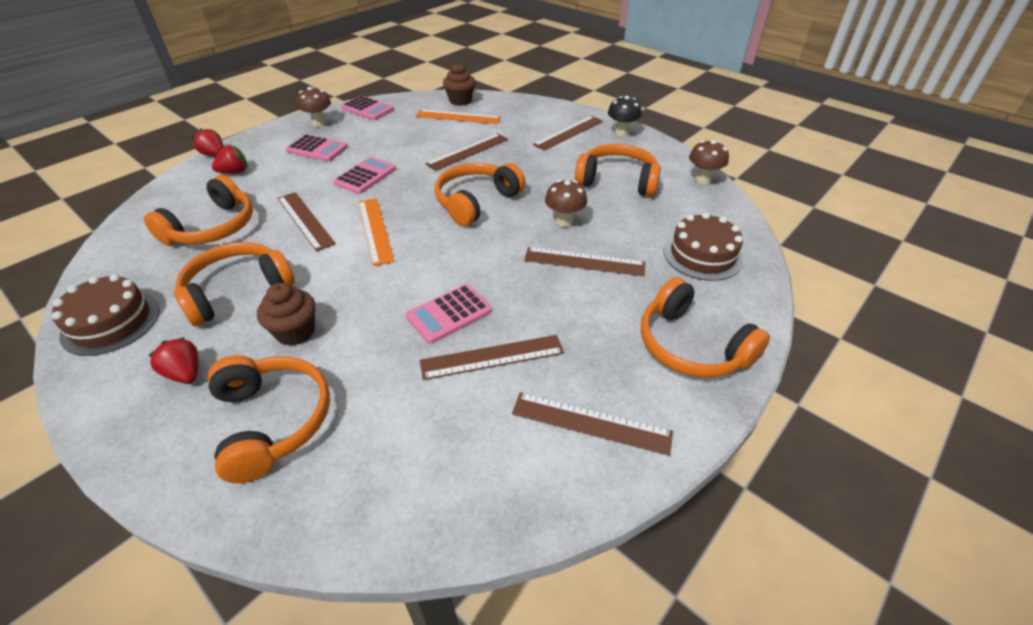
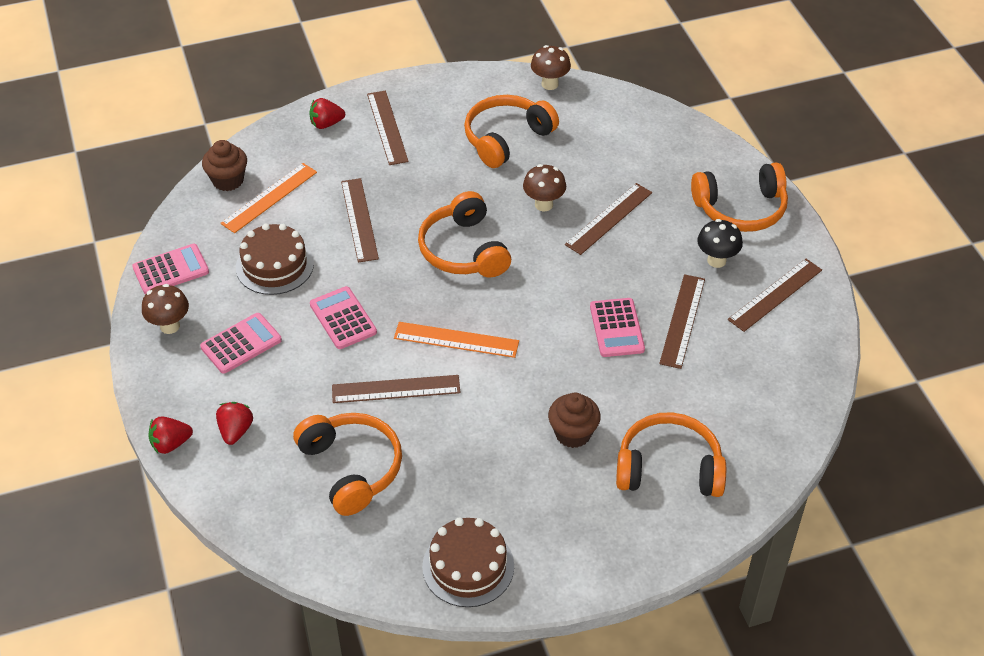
camera: 60 degrees left, 5 degrees up
red strawberry [149,337,199,384] -> red strawberry moved to [309,98,345,129]
orange headphones [174,242,295,326] -> none
black mushroom [608,96,642,136] -> black mushroom moved to [697,219,743,268]
brown cake [664,213,743,281] -> brown cake moved to [236,224,314,295]

